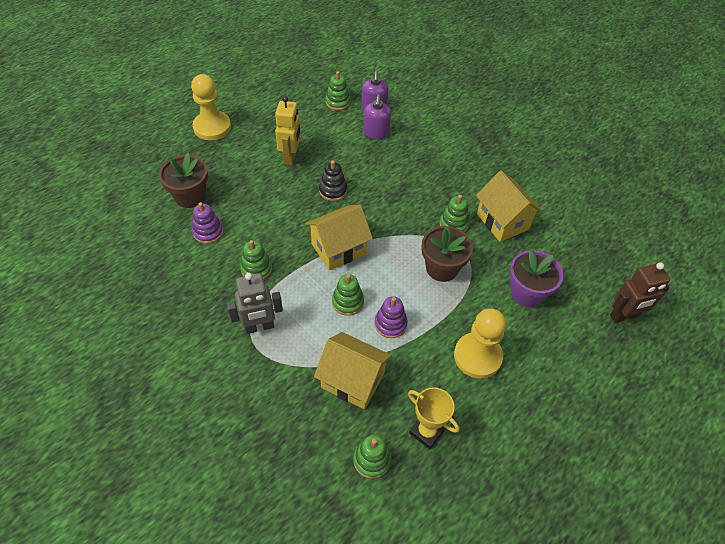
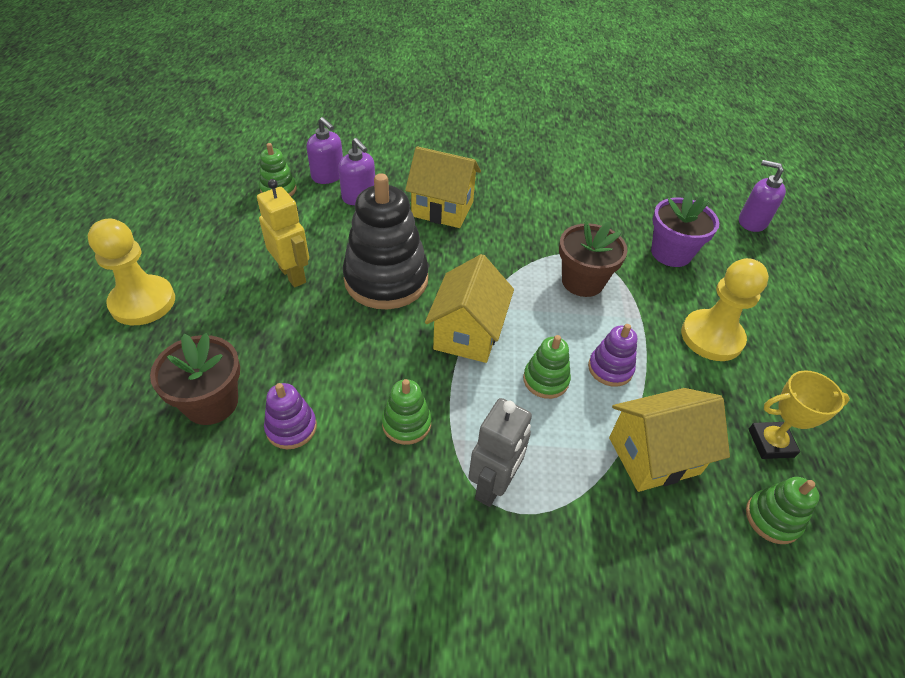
camera: 45 degrees left, 5 degrees down
black stacking toy [319,160,347,201] -> black stacking toy [342,173,429,309], size x2.07
green stacking toy [440,195,469,233] -> none
yellow house [476,171,543,242] -> yellow house moved to [405,146,481,228]
brown robot [610,262,670,323] -> purple soap dispenser [739,160,786,232]

